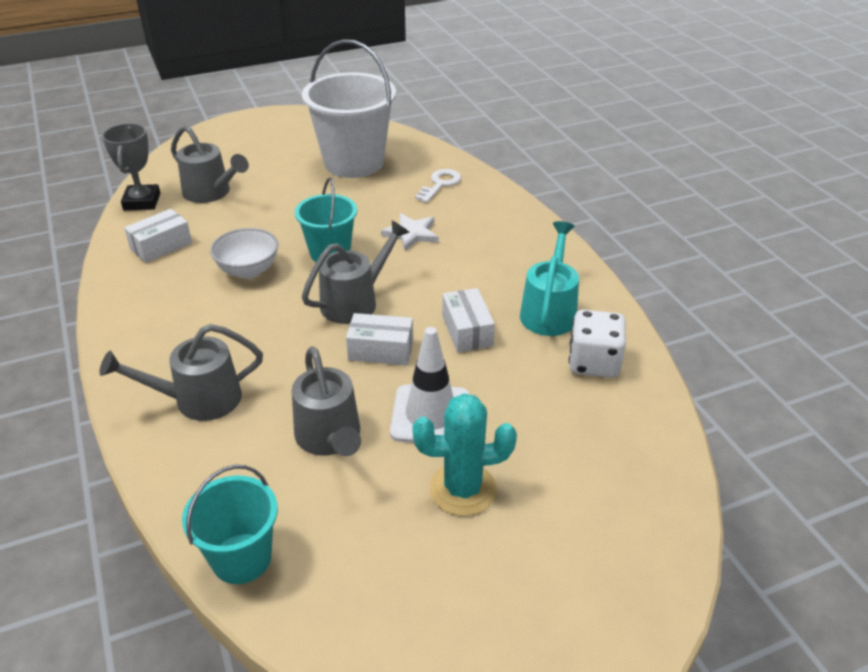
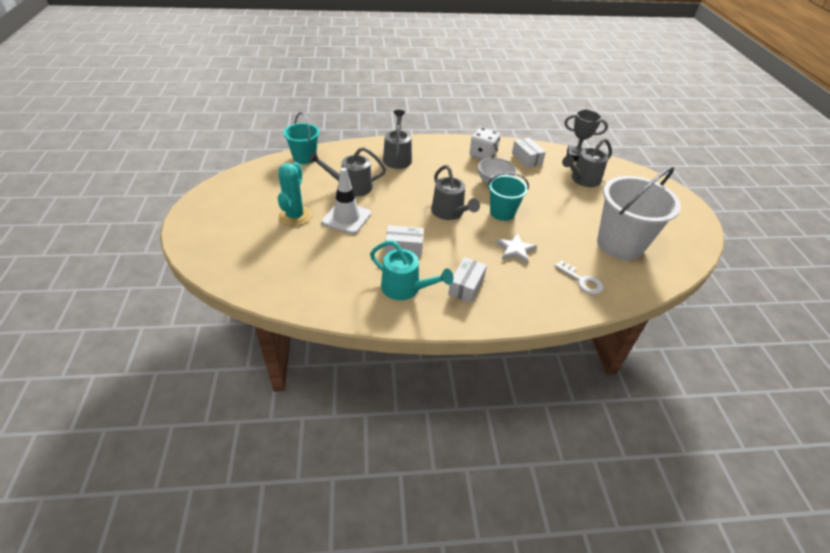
camera: 105 degrees right, 5 degrees up
white box [346,313,413,366] -> white box moved to [448,257,487,303]
white dice [569,310,626,378] -> white dice moved to [470,127,500,160]

